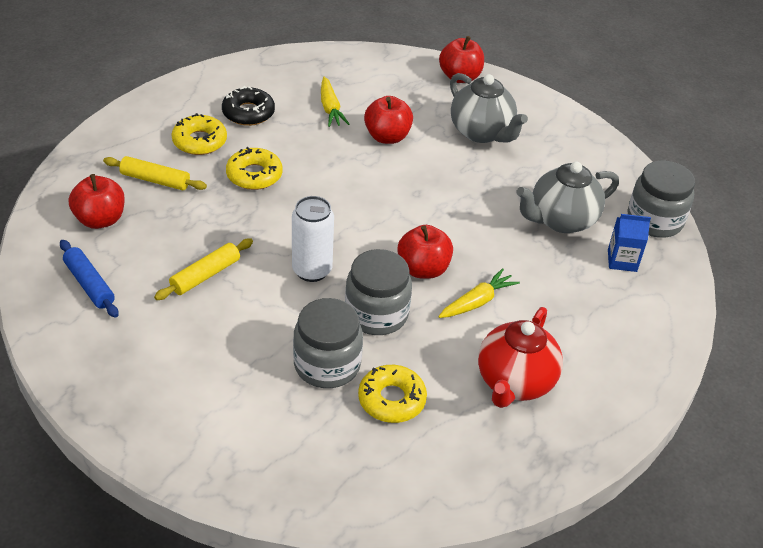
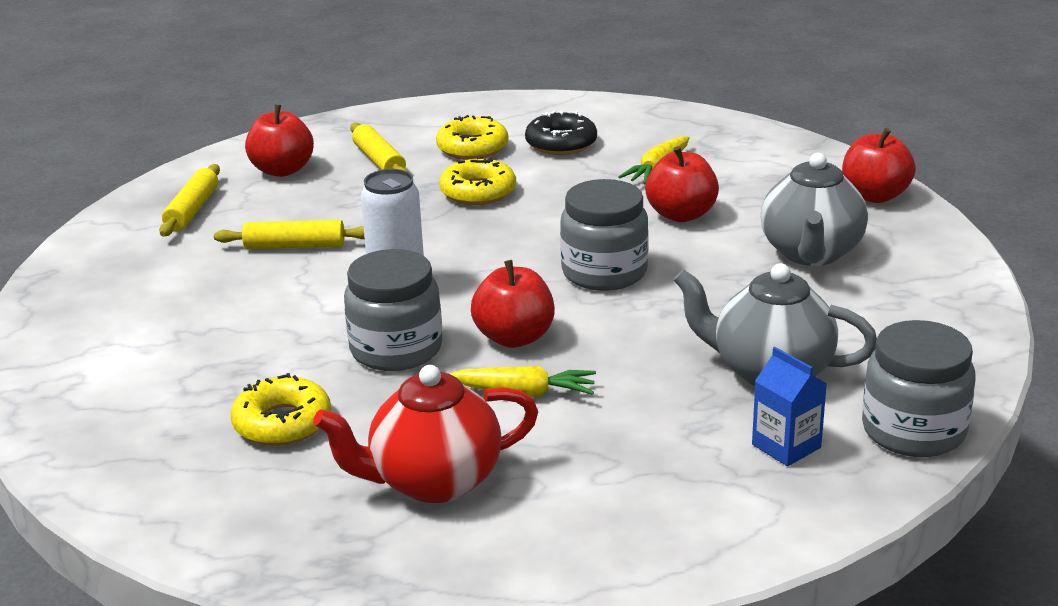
camera: 50 degrees right, 15 degrees down
blue rolling pin [60,240,119,318] -> yellow rolling pin [159,164,220,236]
grey jar [293,298,363,388] -> grey jar moved to [560,179,649,291]

